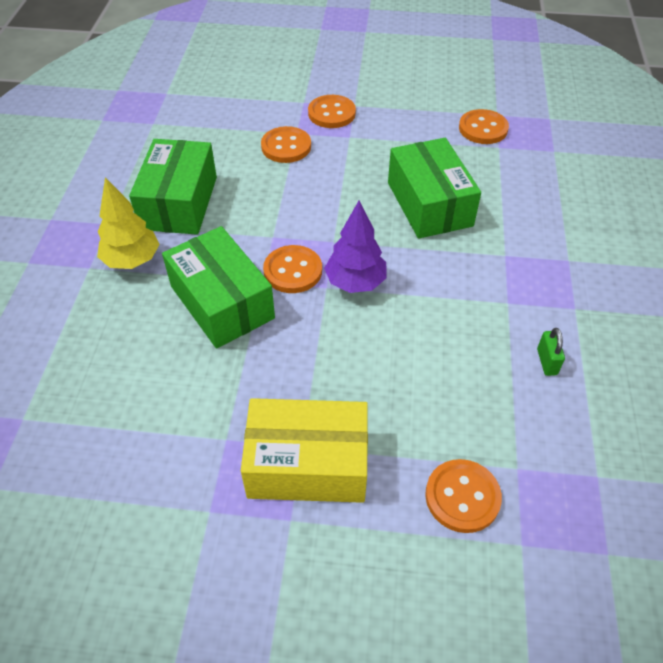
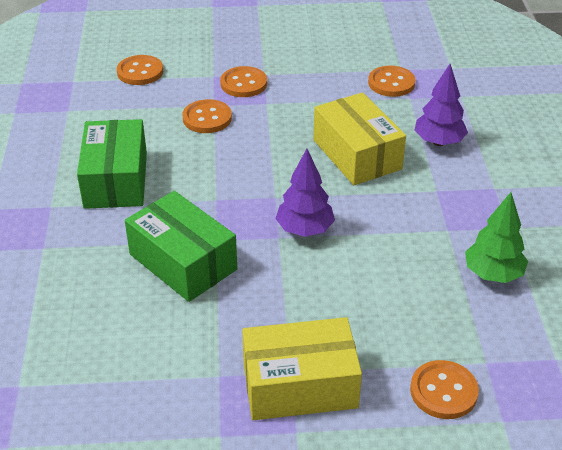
camera: 10 degrees left, 10 degrees down
yellow tree [97,177,160,269] -> none
orange button [263,245,322,293] -> orange button moved to [117,55,163,85]
green box [388,138,481,239] -> yellow box [314,92,406,185]
green padlock [537,328,565,376] -> green tree [465,192,528,283]
none -> purple tree [414,64,468,146]

